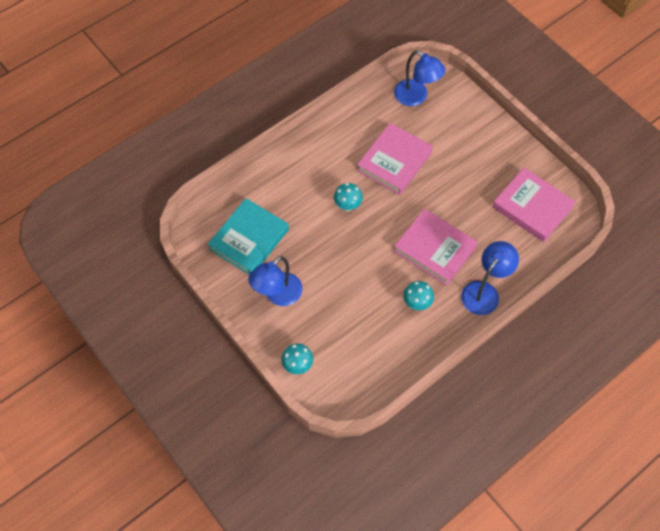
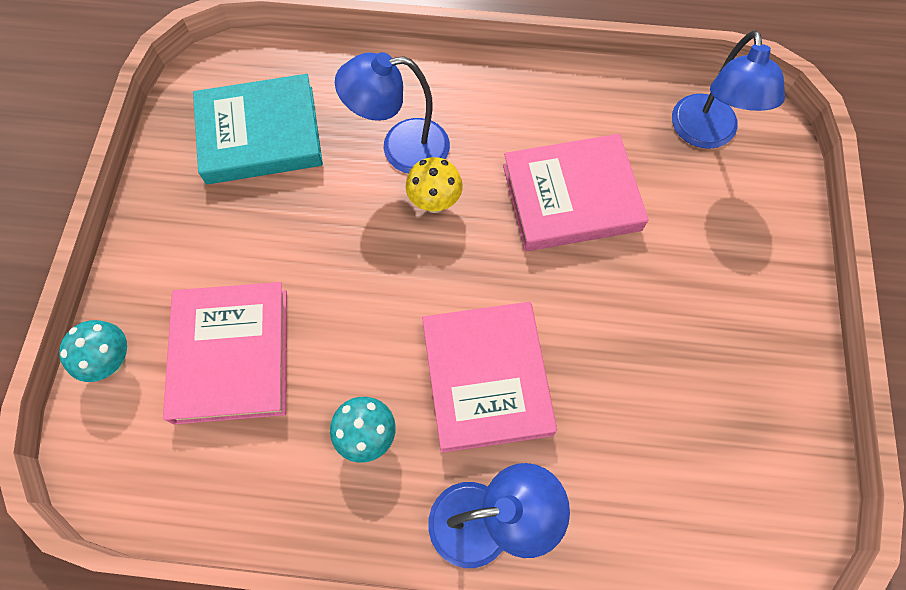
camera: 45 degrees right, 5 degrees up
blue lamp [248,256,302,306] -> blue lamp moved to [335,52,450,174]
turquoise mushroom [334,183,363,211] -> yellow mushroom [406,157,463,213]
pink book [492,168,576,242] -> pink book moved to [163,282,287,425]

